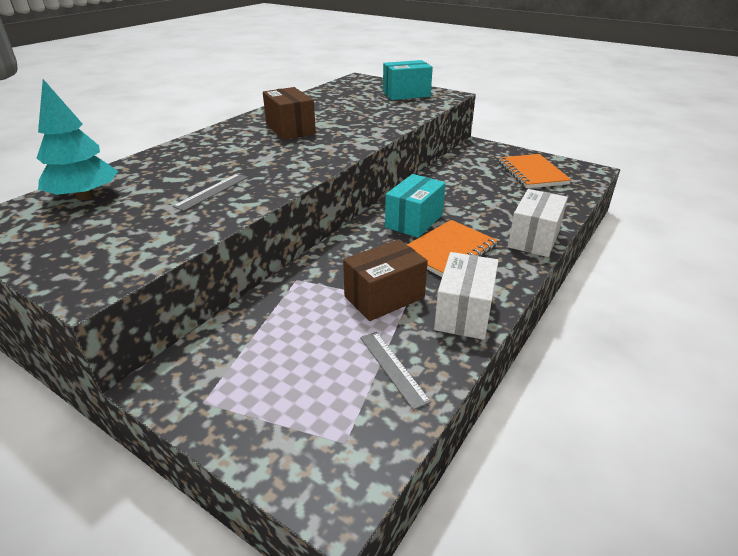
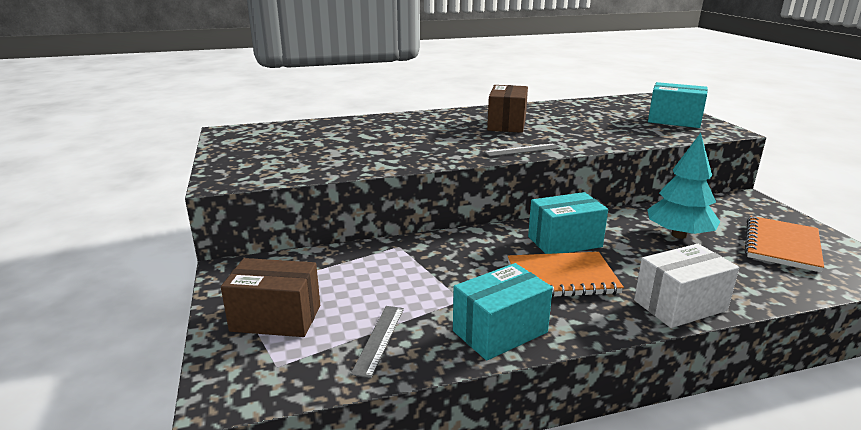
camera: 40 degrees right, 10 degrees down
turquoise tree [37,79,118,201] -> turquoise tree moved to [647,133,720,239]
grey ruler [172,174,248,211] -> grey ruler moved to [484,143,561,157]
brown box [343,239,428,321] -> brown box moved to [221,258,320,337]
white box [434,252,499,340] -> turquoise box [453,263,553,361]

